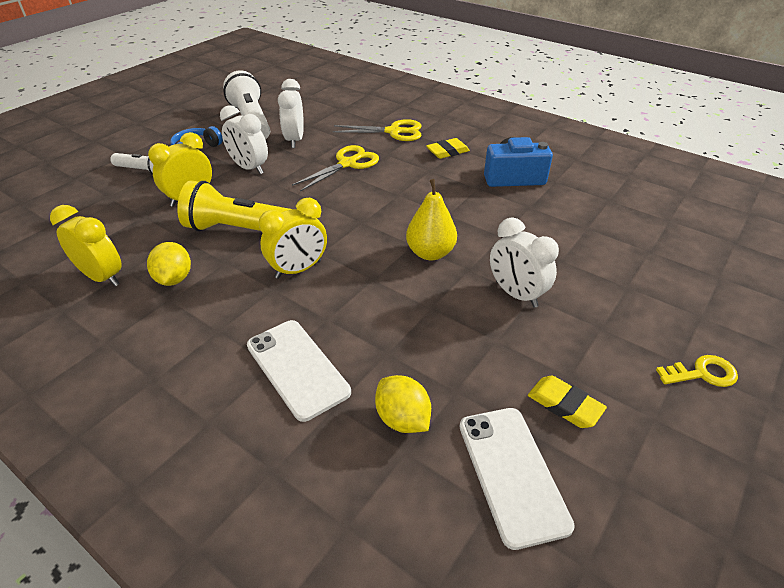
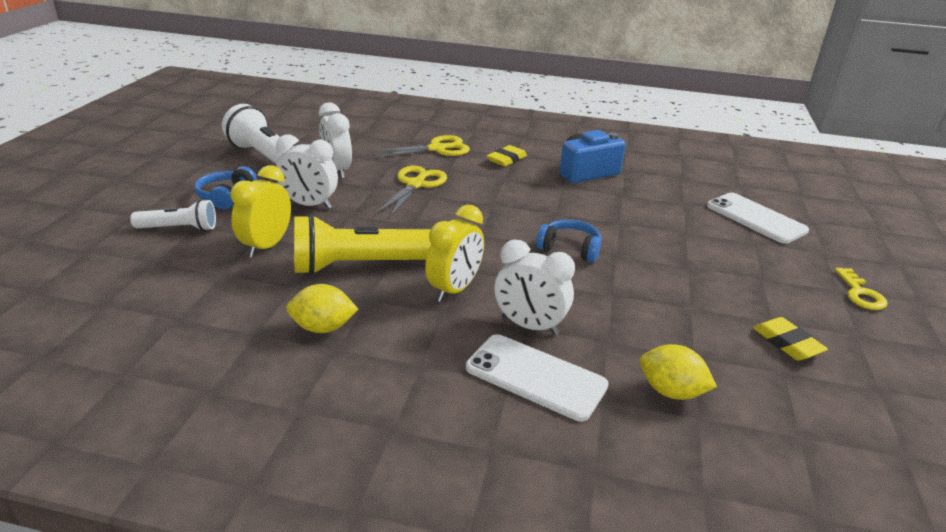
camera: 25 degrees left, 10 degrees down
yellow clock [50,205,122,286] -> none
yellow lemon [147,242,191,286] -> yellow lemon turned 60 degrees counterclockwise [286,284,358,333]
yellow pear [406,179,457,261] -> blue headphones [536,219,601,262]
white phone [459,408,575,550] -> white phone moved to [707,193,809,244]
white clock [490,217,559,308] -> white clock moved to [494,240,575,335]
yellow eraser [528,376,607,428] -> yellow eraser turned 45 degrees clockwise [753,317,828,360]
yellow key [656,355,738,387] -> yellow key turned 120 degrees clockwise [835,268,888,310]

